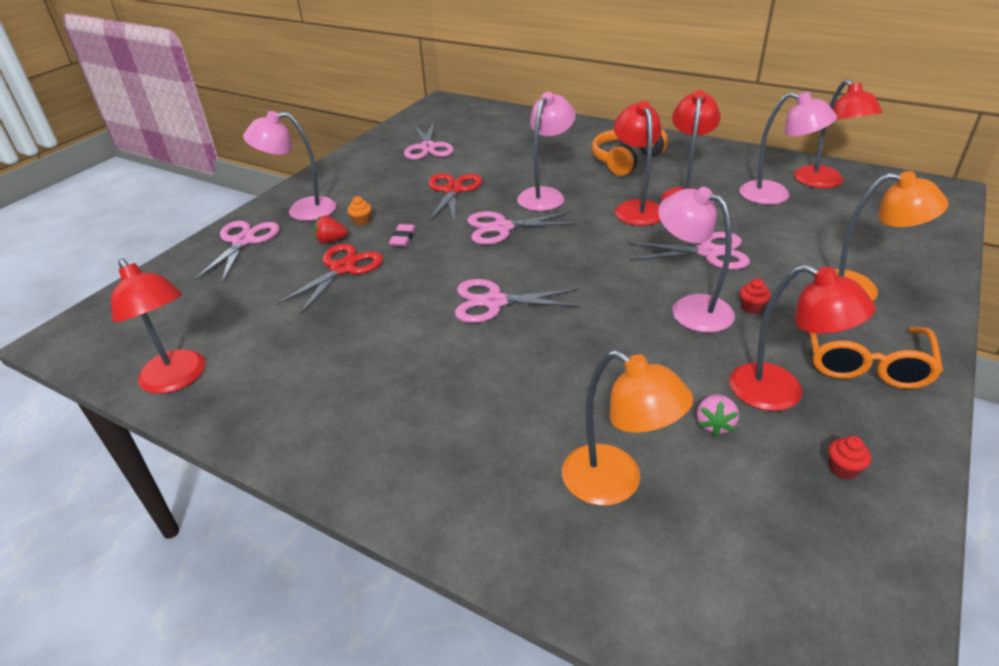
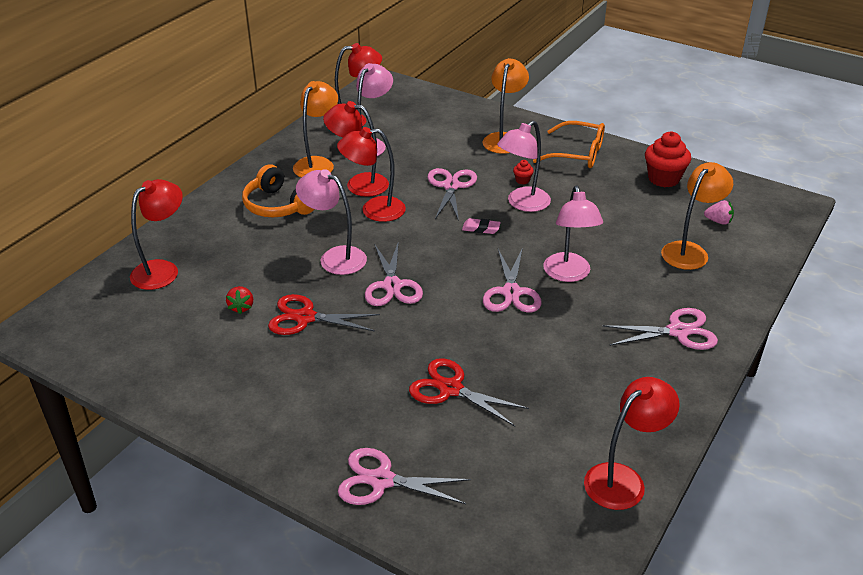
camera: 90 degrees left, 0 degrees up
pink lamp [243,111,336,221] -> pink lamp moved to [543,186,603,282]
red strawberry [314,216,348,244] -> red strawberry moved to [226,286,253,314]
orange cupcake [347,196,372,226] -> none
pink eraser [389,224,416,247] -> pink eraser moved to [462,218,501,234]
pink scissors [404,122,454,160] -> pink scissors moved to [603,308,718,350]
pink strawberry [697,394,739,436] -> pink strawberry moved to [704,200,734,225]
red lamp [730,264,875,411] -> red lamp moved to [130,179,183,290]
red cupcake [829,436,871,480] -> red cupcake [645,131,691,187], size x2.23
none -> orange lamp [293,81,338,178]

